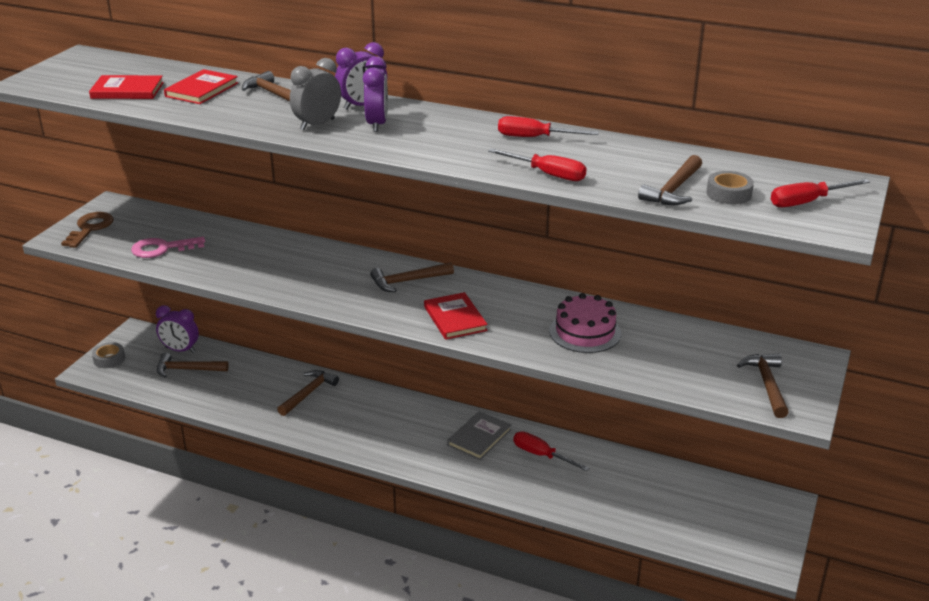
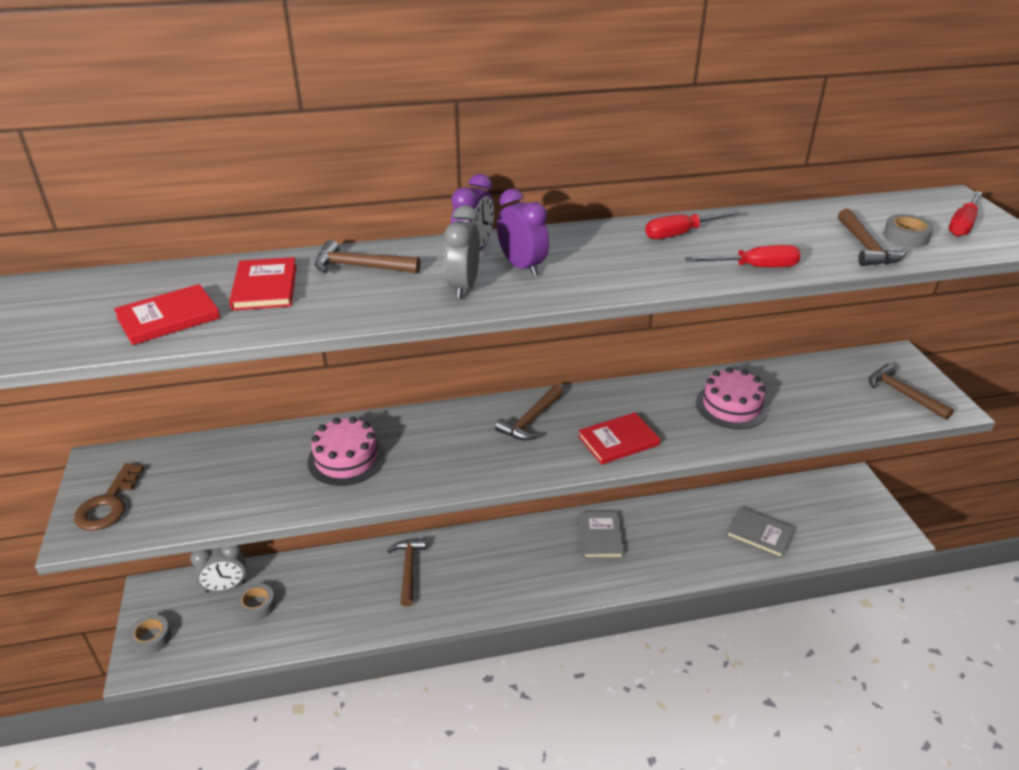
camera: 35 degrees left, 5 degrees up
brown key [61,212,114,248] -> brown key turned 150 degrees counterclockwise [74,463,144,531]
pink key [131,237,205,258] -> none
purple clock [156,305,199,353] -> grey clock [190,545,247,592]
brown hammer [157,353,229,378] -> grey tape [236,583,276,621]
red book [424,292,488,340] -> red book turned 60 degrees counterclockwise [578,412,660,465]
red screwdriver [513,431,590,471] -> none
none -> pink cake [307,417,385,486]
none -> grey book [726,507,794,558]

